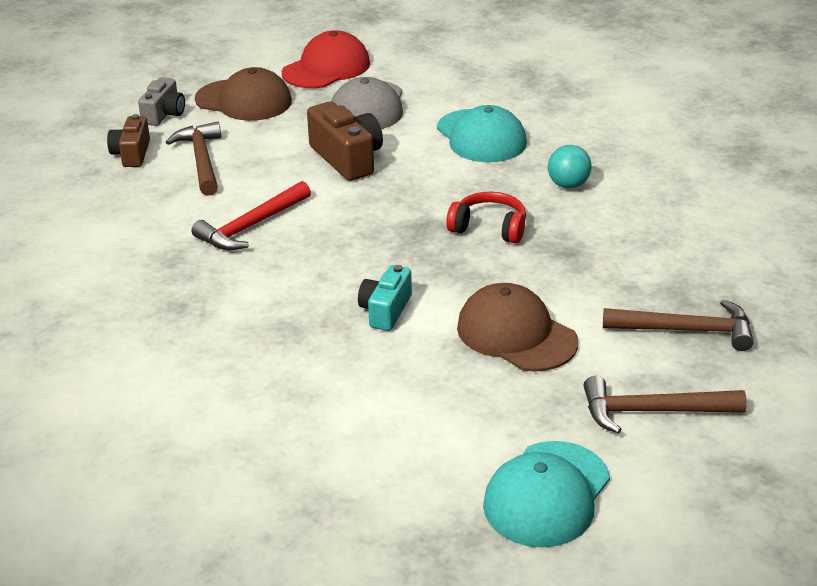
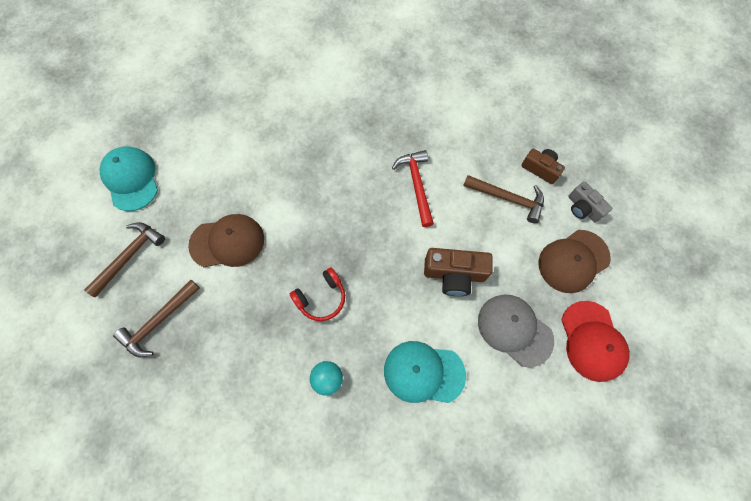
camera: 125 degrees right, 35 degrees up
turquoise camera [358,265,412,331] -> none

